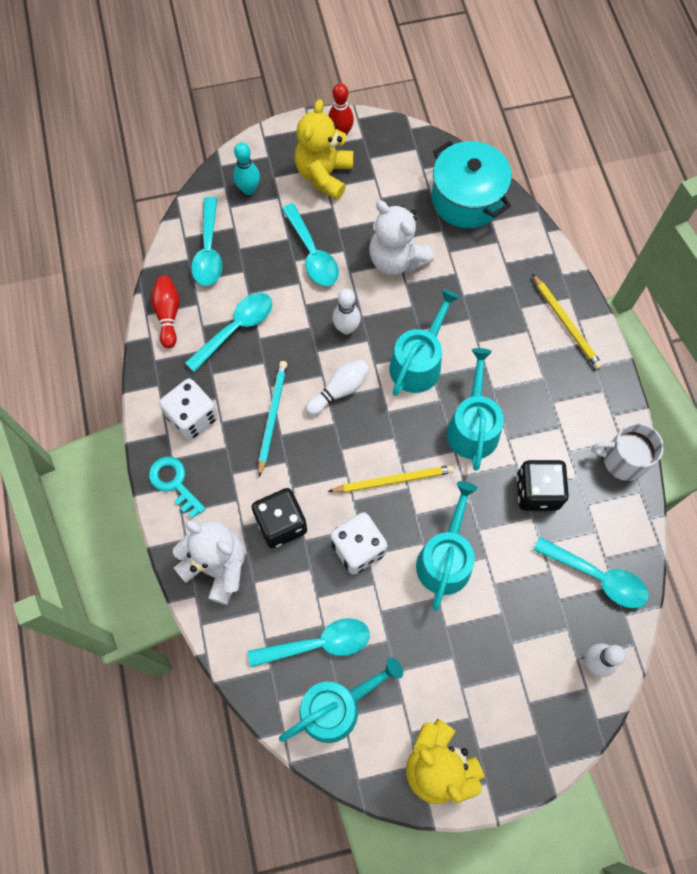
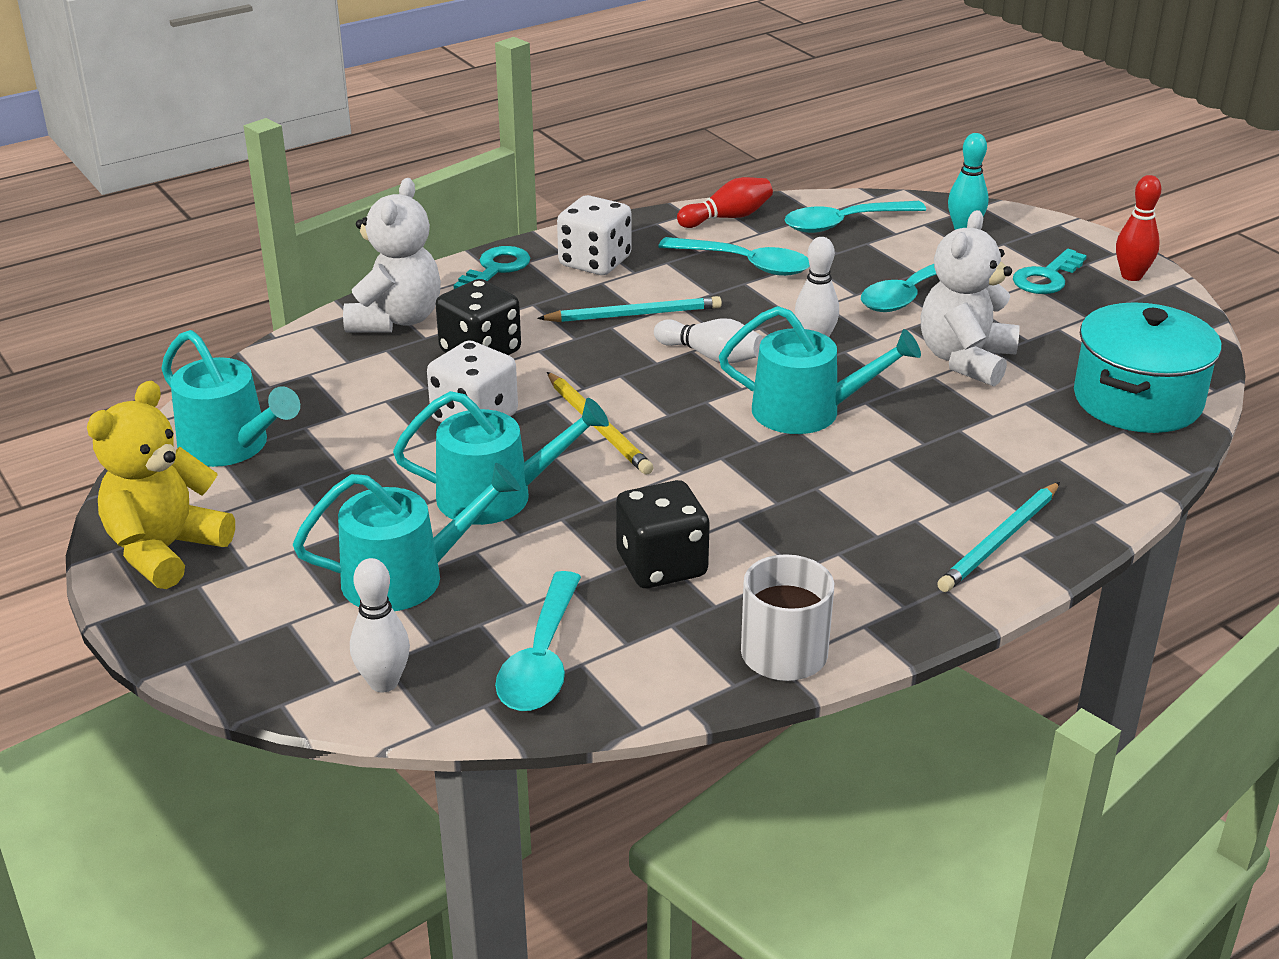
camera: 70 degrees right, 35 degrees down
turquoise spoon [248,618,370,667] -> none
yellow teddy bear [295,99,353,200] -> turquoise key [1013,249,1087,294]
turquoise watering can [447,348,504,471] -> turquoise watering can moved to [293,463,521,611]
yellow pencil [532,274,603,369] -> turquoise pencil [937,482,1060,592]

